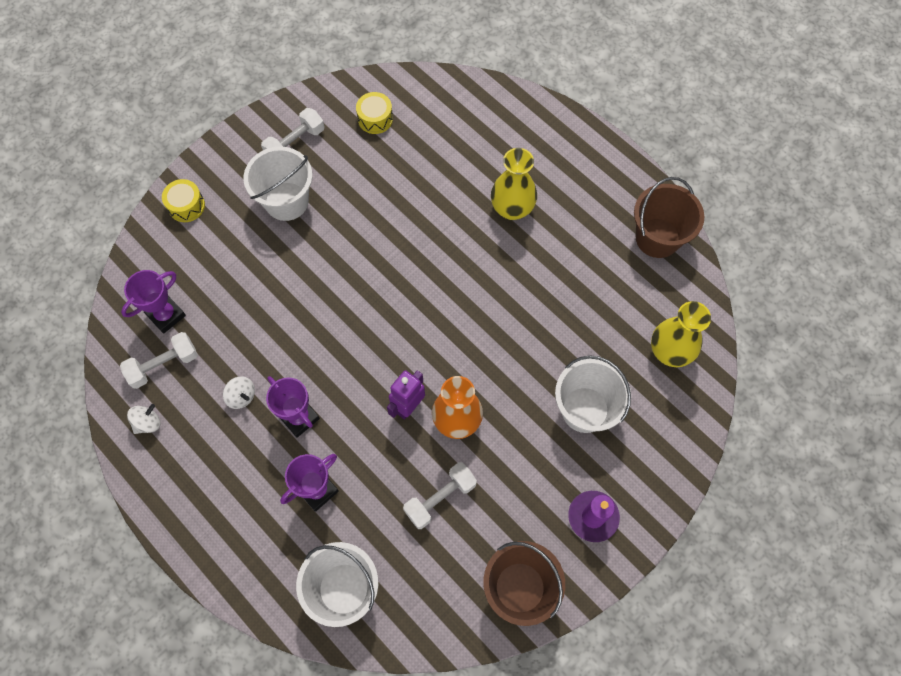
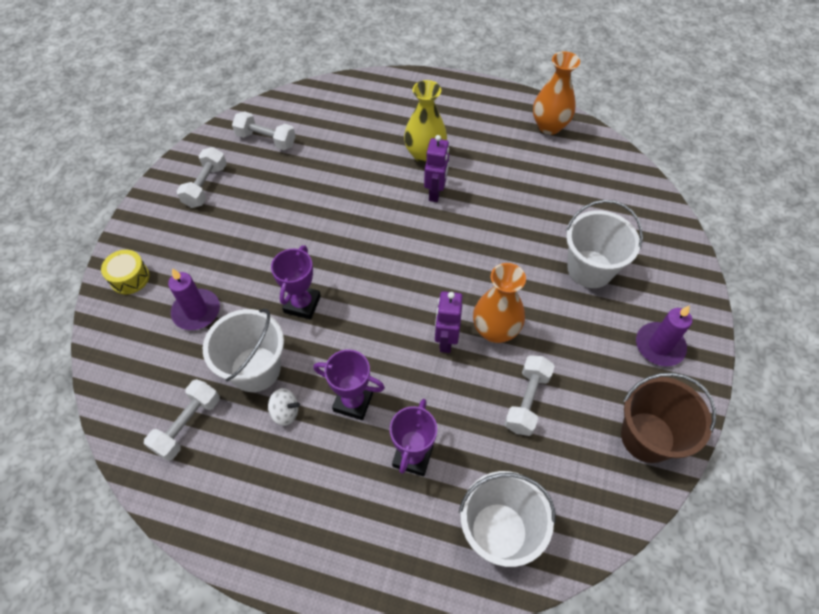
camera: 30 degrees left, 10 degrees down
purple trophy [121,270,186,334] -> purple trophy moved to [271,245,321,319]
white spinning top [127,404,160,434] -> none
white bucket [244,147,313,221] -> white bucket moved to [203,309,284,392]
yellow drum [356,92,393,134] -> white dumbbell [232,111,296,150]
brown bucket [634,177,704,258] -> orange vase [533,51,580,135]
yellow vase [651,301,711,367] -> none
none -> purple candle [168,268,220,330]
none -> purple robot [424,135,449,202]

